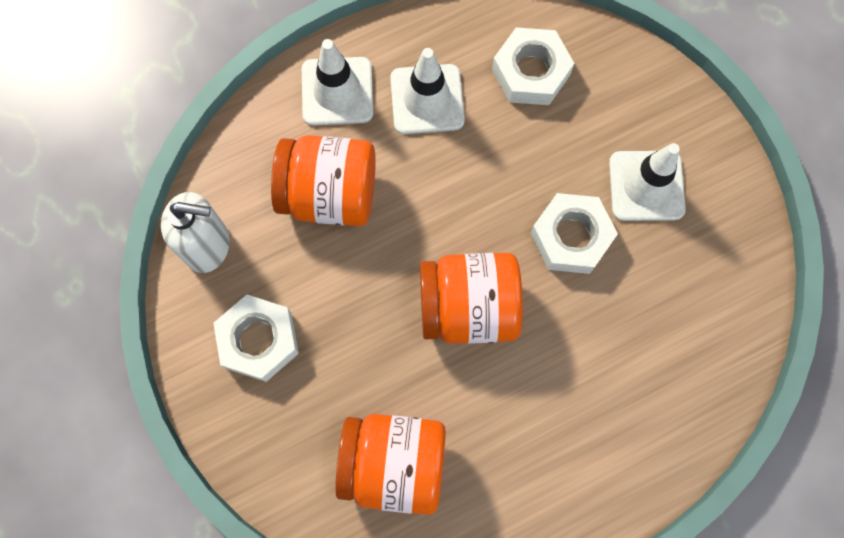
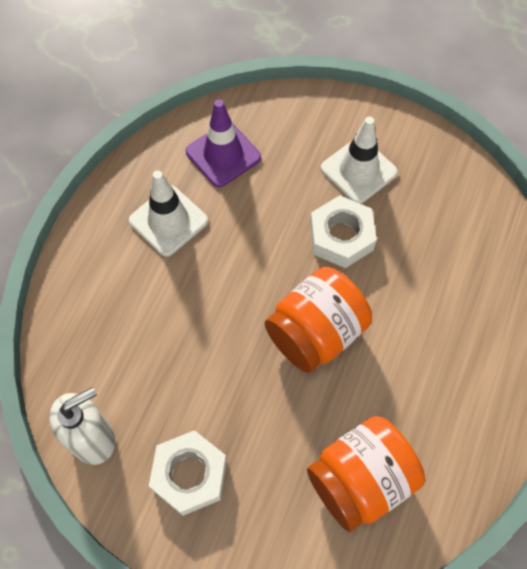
camera: 40 degrees left, 10 degrees down
orange jar [271,135,376,226] -> none
white traffic cone [302,39,373,125] -> none
white nut [492,27,574,105] -> purple traffic cone [186,99,261,187]

